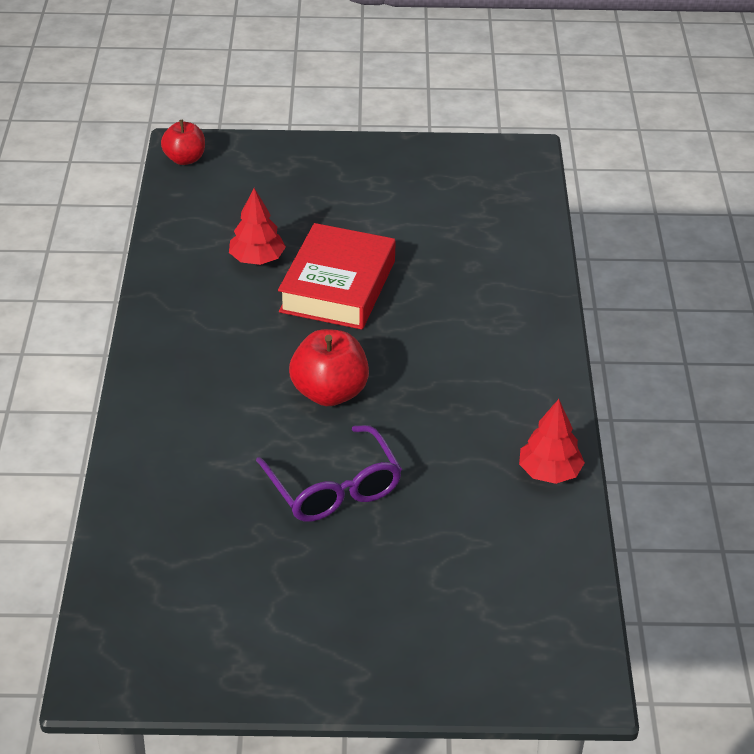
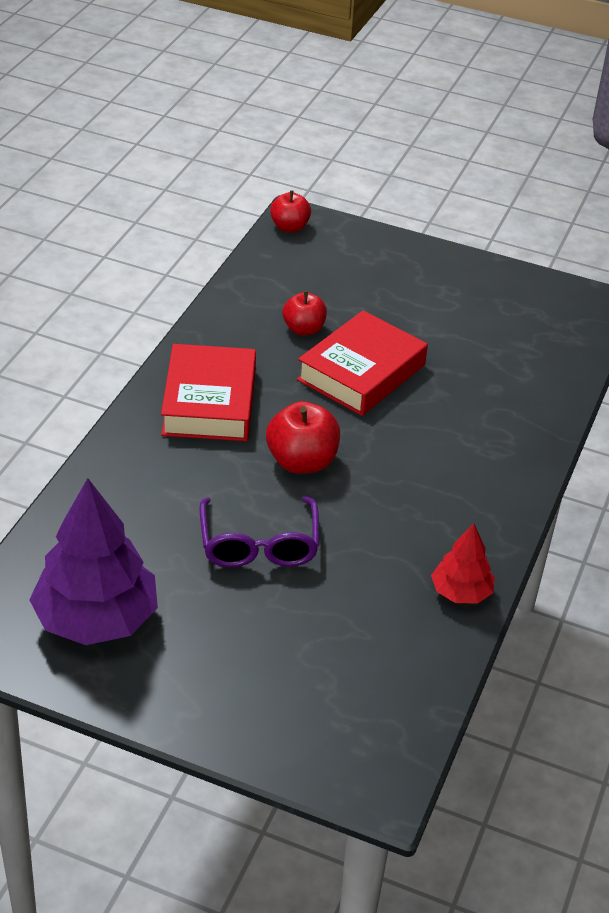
camera: 20 degrees right, 0 degrees up
red tree [229,188,286,265] -> red apple [283,291,327,336]
none -> purple tree [29,478,158,645]
none -> red book [161,344,256,441]

